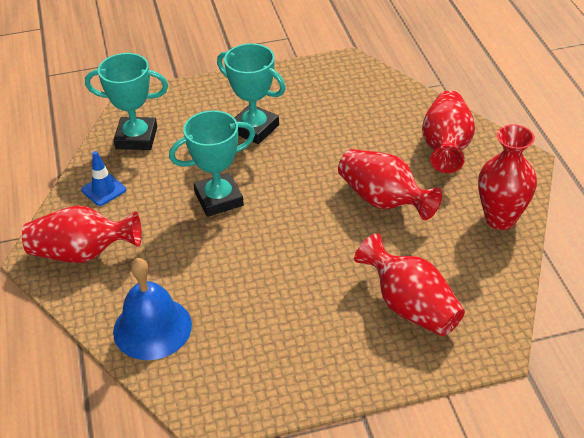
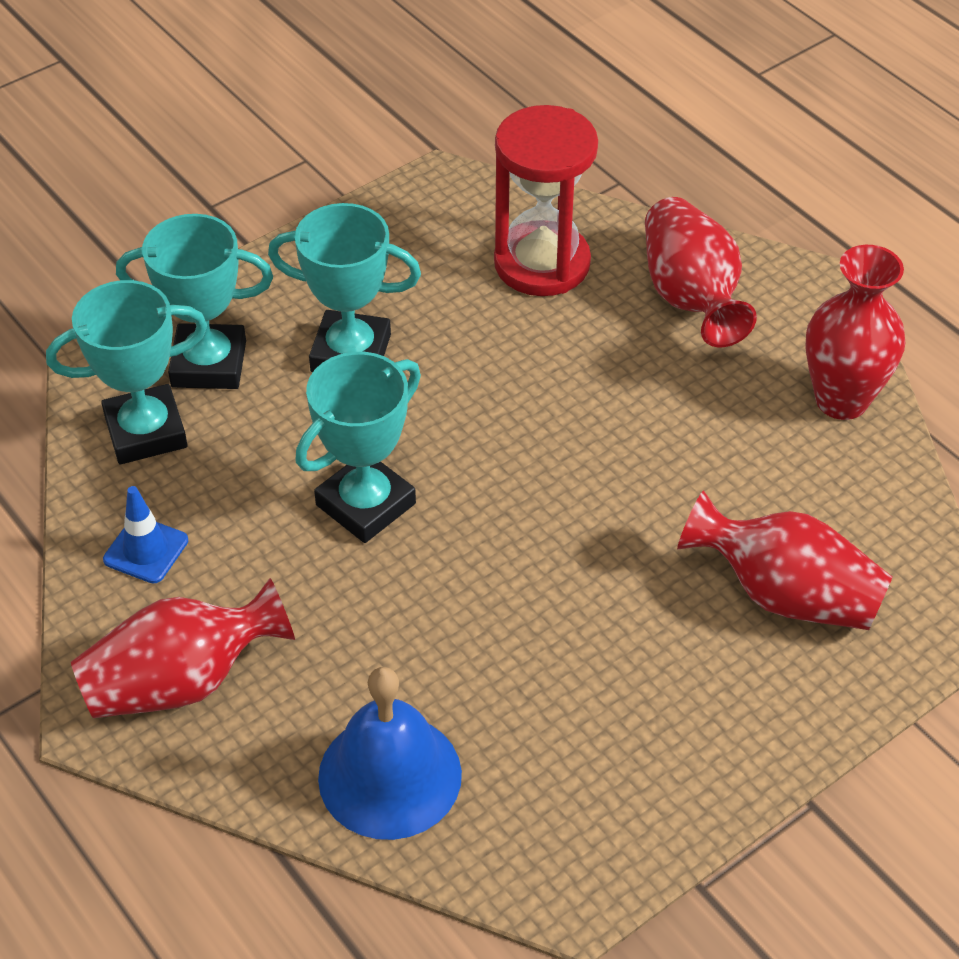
camera: 25 degrees left, 5 degrees up
red vase [338,149,442,220] -> none
none -> turquoise trophy [116,214,273,389]
none -> red hourglass [494,105,598,296]

